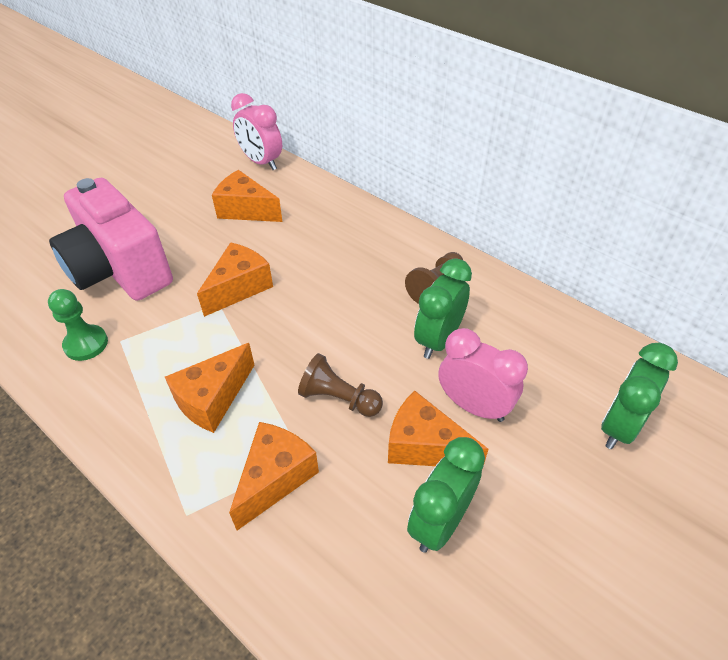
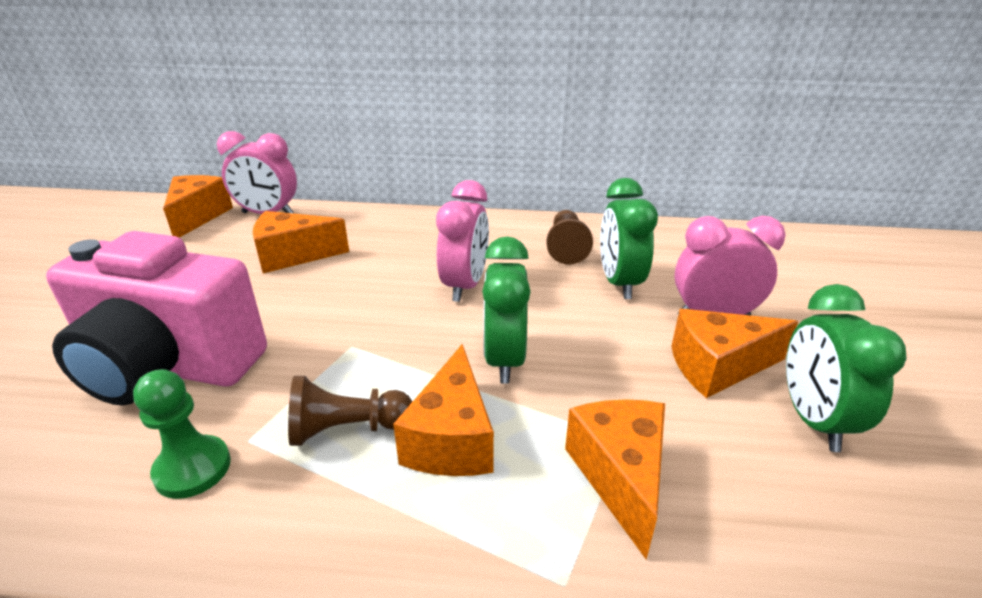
camera: 35 degrees left, 15 degrees down
orange cheese [197,242,273,317] -> orange cheese moved to [163,175,233,238]
brown pawn [298,353,383,417] -> brown pawn moved to [288,376,412,446]
green clock [601,343,678,449] -> green clock moved to [482,236,531,384]
none -> pink clock [436,180,489,302]

